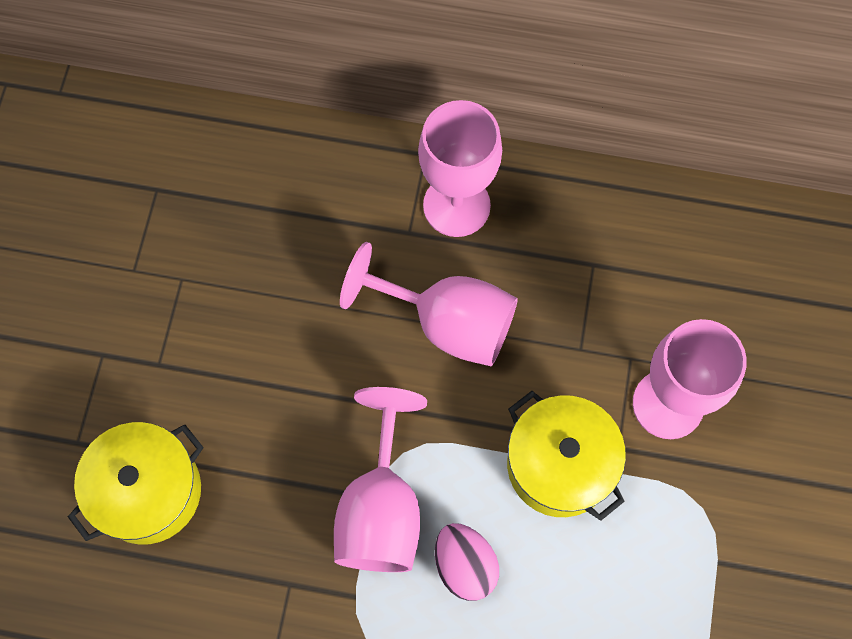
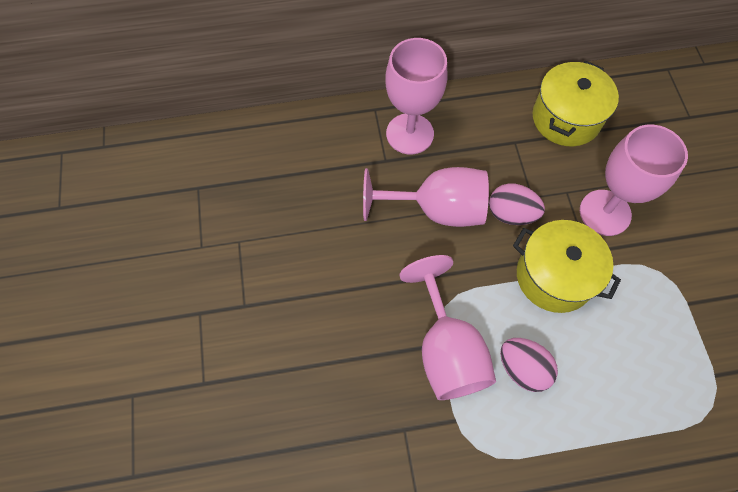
camera: 20 degrees left, 5 degrees down
yellow pot [68,422,204,545] -> yellow pot moved to [533,61,619,146]
none -> pink egg [489,183,545,225]

